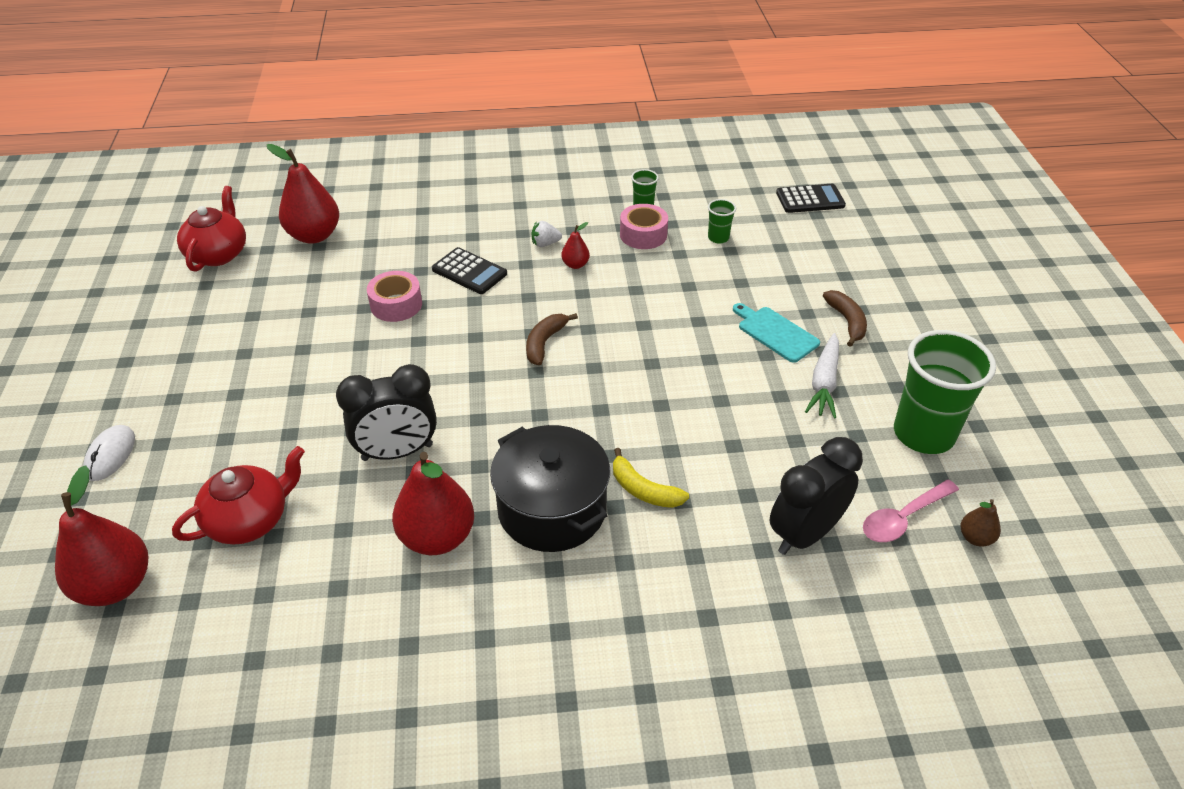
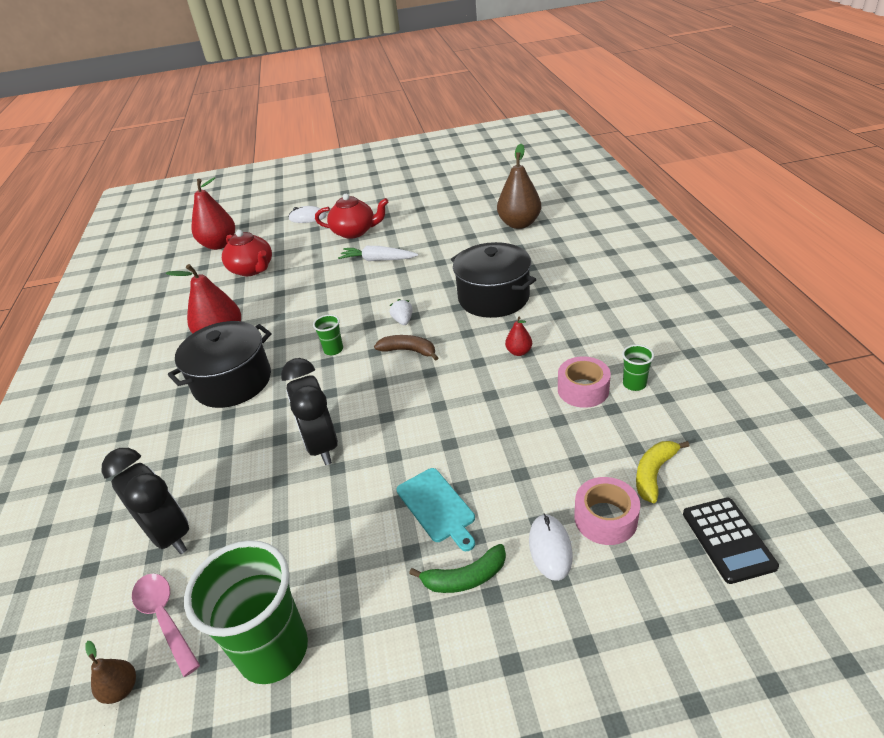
camera: 90 degrees right, 5 degrees down
red teapot [177,186,246,272] -> red teapot moved to [315,194,389,239]
red pear [267,144,339,244] -> brown pear [497,144,541,229]
black clock [336,364,437,461] -> black clock moved to [281,358,338,465]
pink tape [367,271,422,322] -> pink tape moved to [574,477,640,545]
black calculator [432,247,507,294] -> black pot [451,242,536,318]
white strawberry [532,221,562,247] -> white strawberry moved to [390,299,413,325]
yellow banana [613,448,689,508] -> yellow banana moved to [636,441,690,503]
green cup [708,199,736,243] -> green cup moved to [313,315,343,355]
turquoise cutting board [733,303,820,363] -> turquoise cutting board turned 105 degrees clockwise [396,468,475,551]
white carrot [805,333,839,419] -> white carrot moved to [338,246,418,261]
brown banana [823,290,867,347] -> green banana [409,544,506,593]
none -> white mouse [529,514,573,581]

